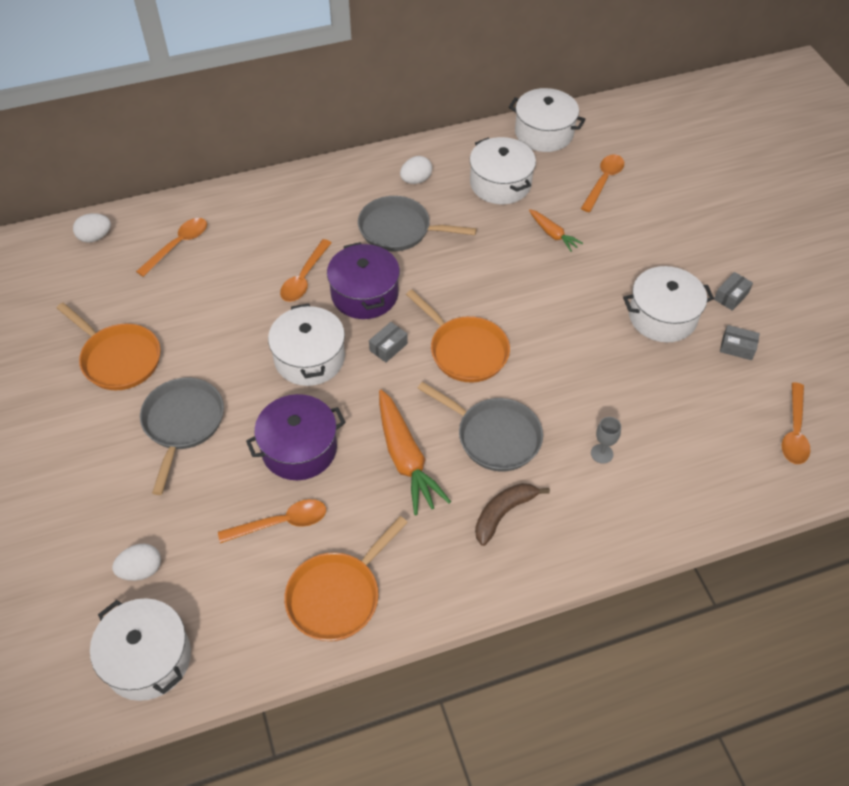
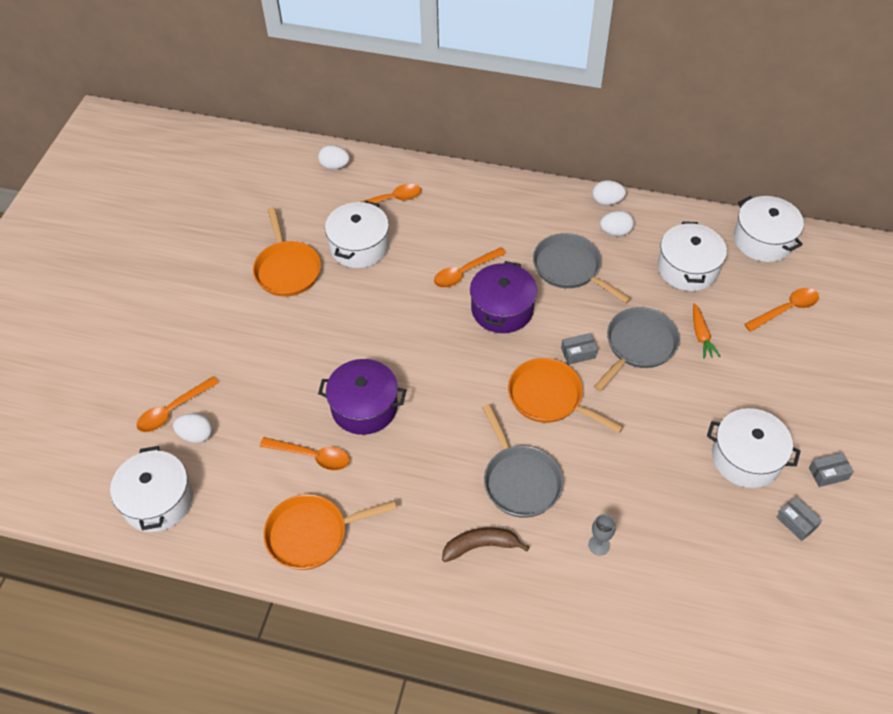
camera: 35 degrees right, 0 degrees up
grey pan [140,378,224,495] -> grey pan moved to [594,307,680,392]
white pot [268,304,345,386] -> white pot moved to [325,201,389,268]
grey box [369,322,408,362] -> grey box moved to [561,333,598,365]
orange carrot [379,390,451,515] -> none
orange pan [406,290,510,383] -> orange pan turned 135 degrees clockwise [508,358,623,433]
orange spoon [782,382,811,464] -> orange spoon moved to [136,376,219,432]
none -> white egg [592,180,626,205]

